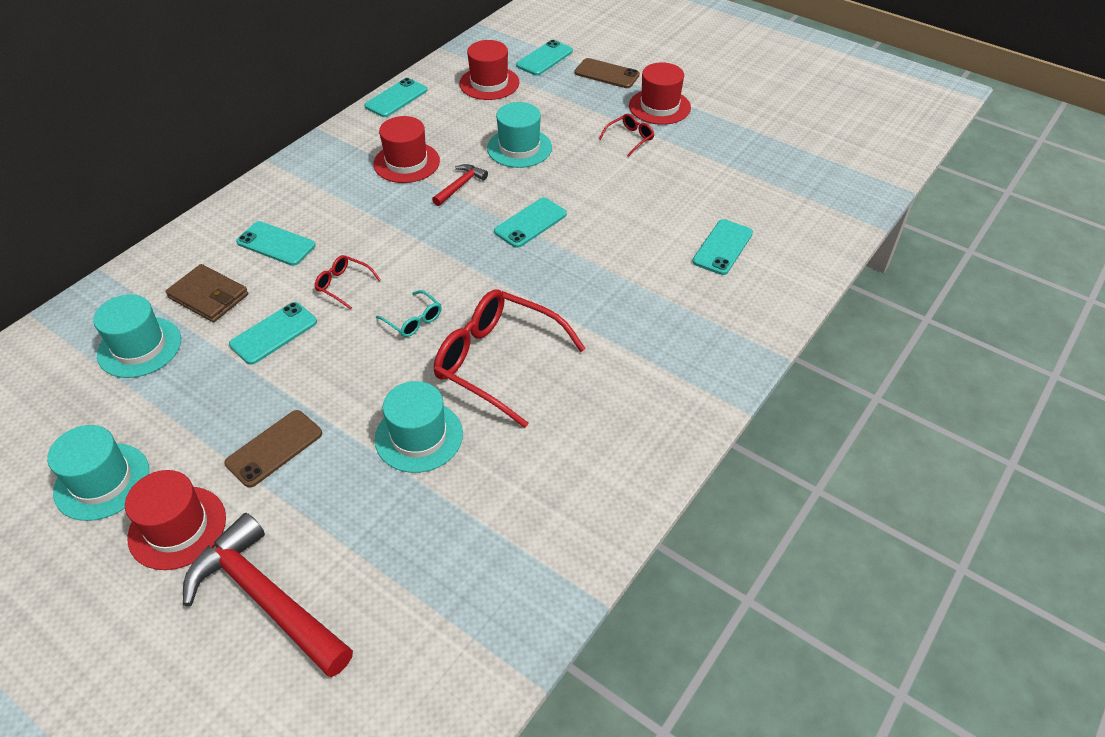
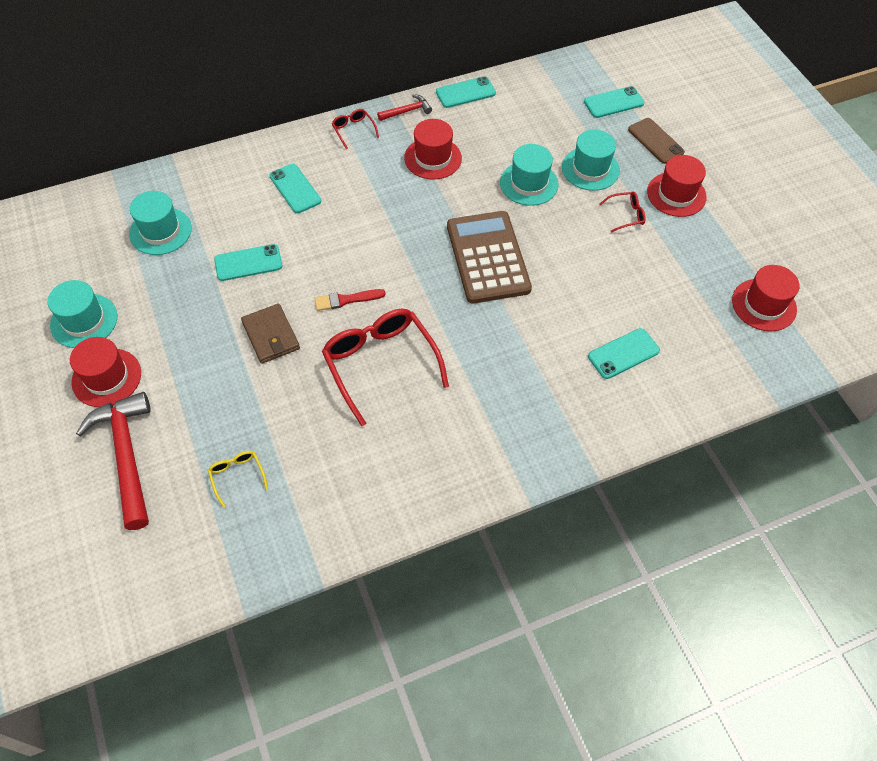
camera: 30 degrees right, 10 degrees up
brown wallet [165,264,248,322] -> brown wallet moved to [241,304,300,364]
brown phone [225,410,322,487] -> none
red glasses [315,255,381,310] -> red glasses moved to [332,109,379,149]
turquoise hat [375,381,463,473] -> turquoise hat moved to [562,130,620,191]
turquoise glasses [376,290,442,337] -> red brush [314,289,386,311]
red hammer [432,164,488,206] -> red hammer moved to [377,94,432,121]
red hat [459,40,519,100] -> red hat moved to [732,265,800,331]
turquoise phone [494,198,567,248] -> brown calculator [447,211,532,304]
none -> yellow glasses [208,451,268,508]

